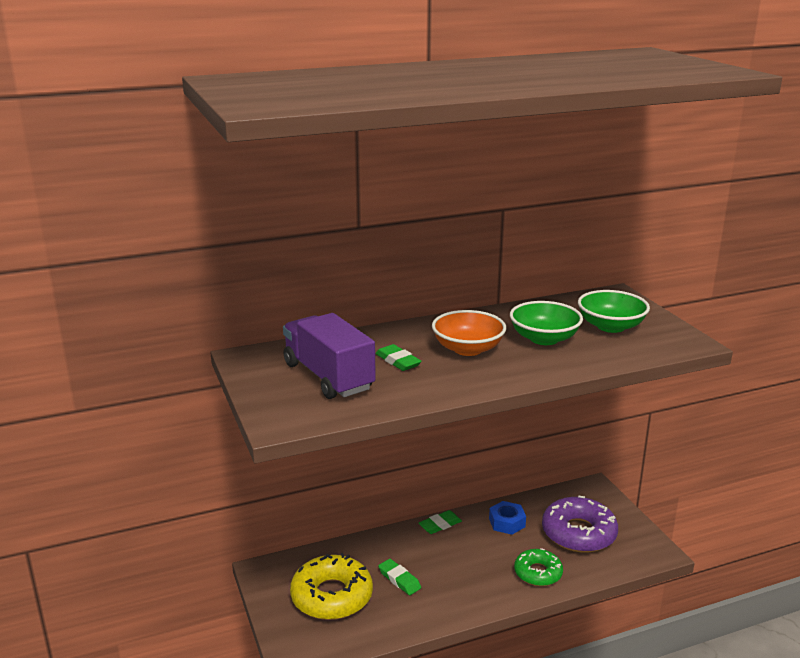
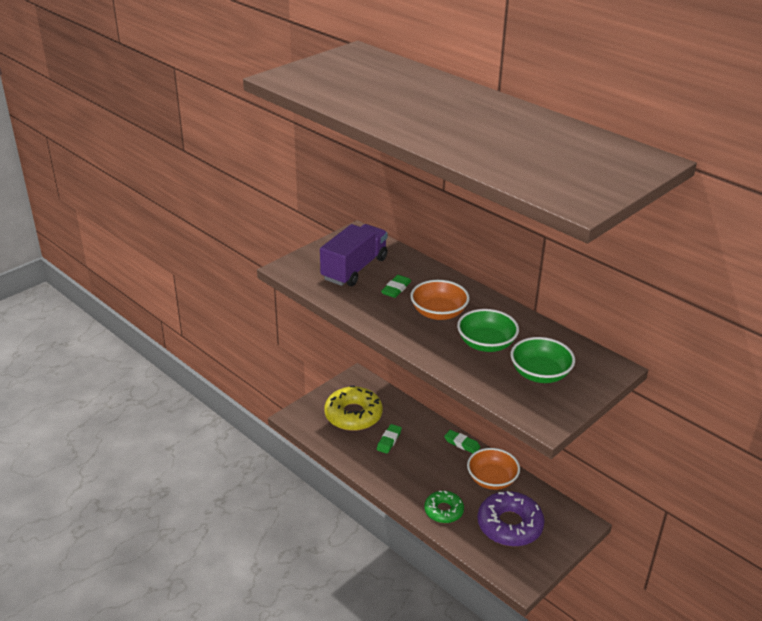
camera: 65 degrees right, 10 degrees up
blue nut [489,501,526,535] -> orange bowl [467,448,520,490]

